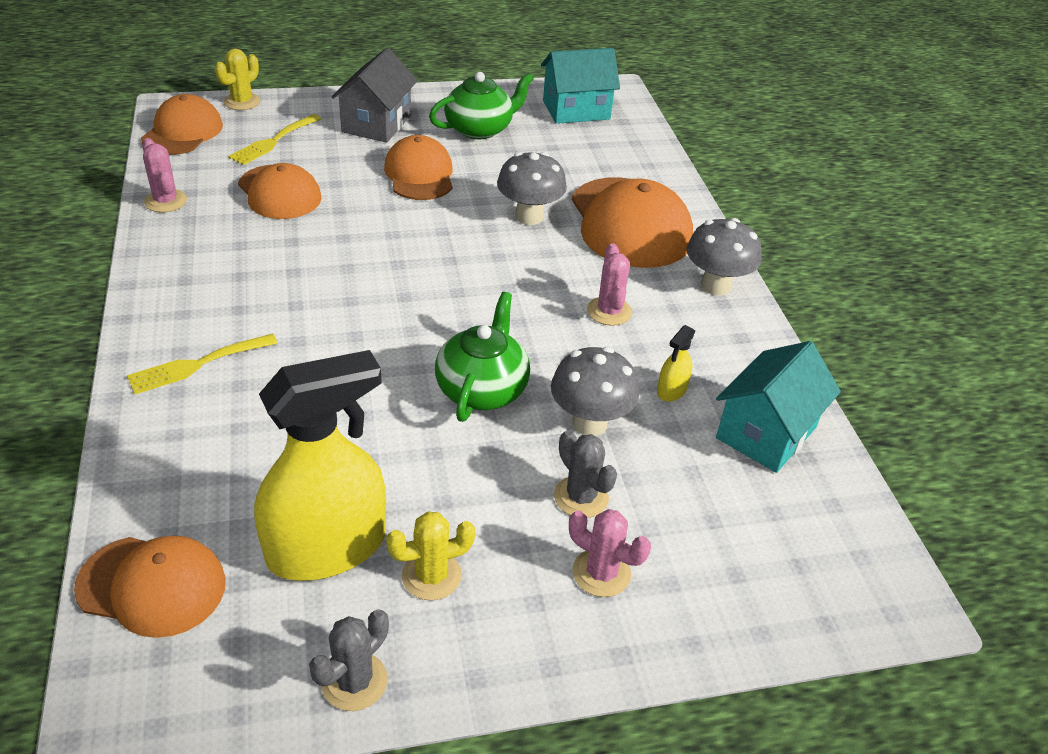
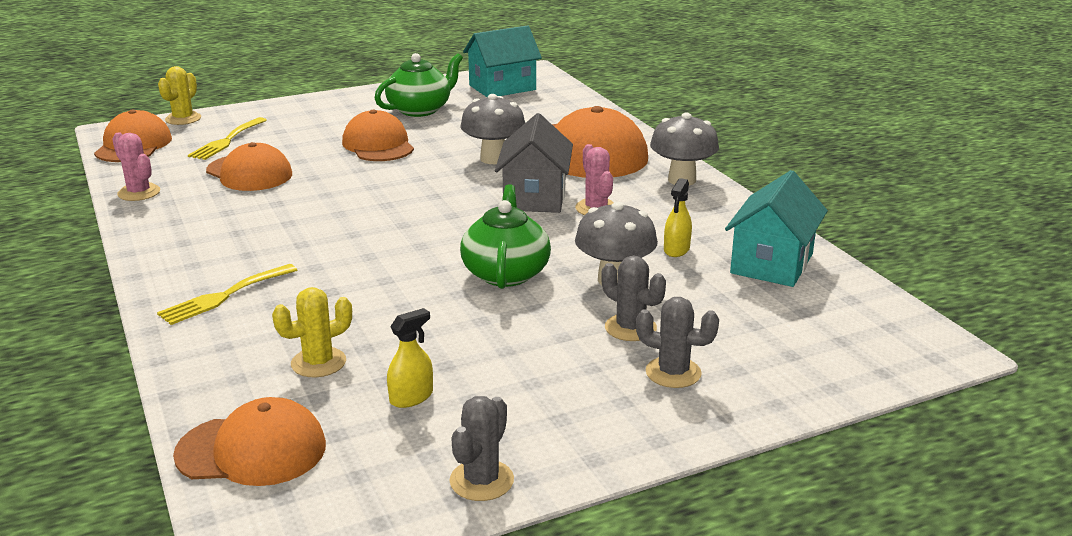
camera: 10 degrees left, 15 degrees down
yellow spray bottle [254,350,386,581] -> yellow spray bottle [387,308,433,408], size x0.40
grey house [332,48,418,143] -> grey house moved to [495,113,573,213]
yellow cactus [386,511,475,600] -> yellow cactus moved to [272,287,352,378]
pink cactus [569,509,651,597] -> grey cactus [636,297,719,388]

